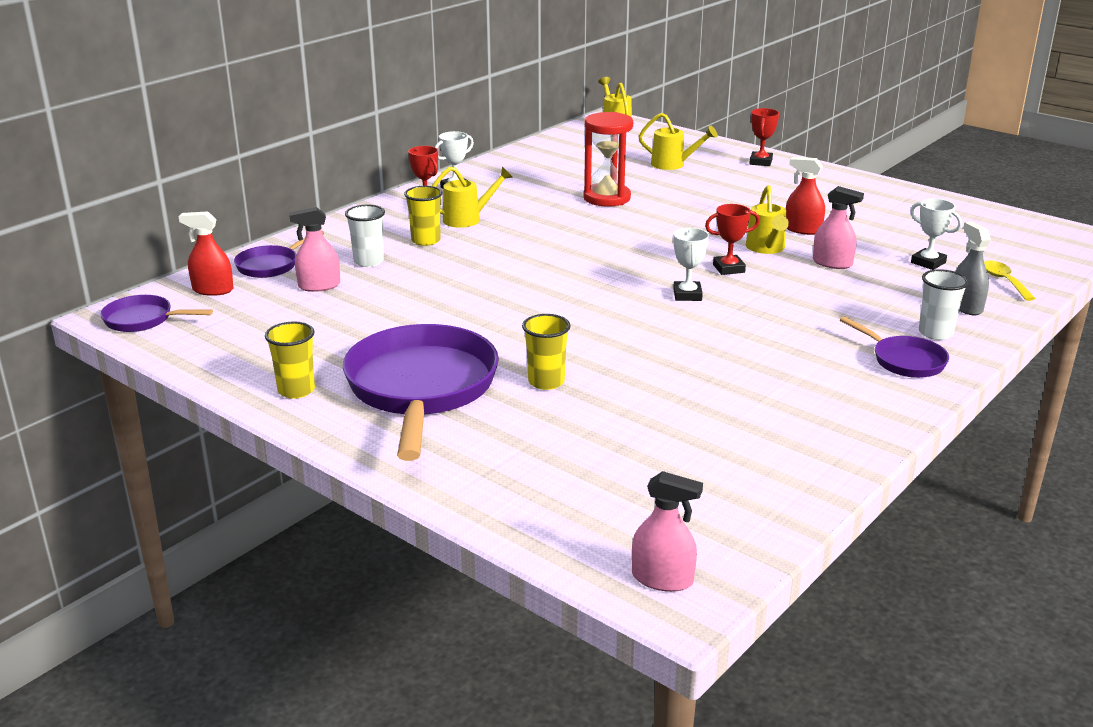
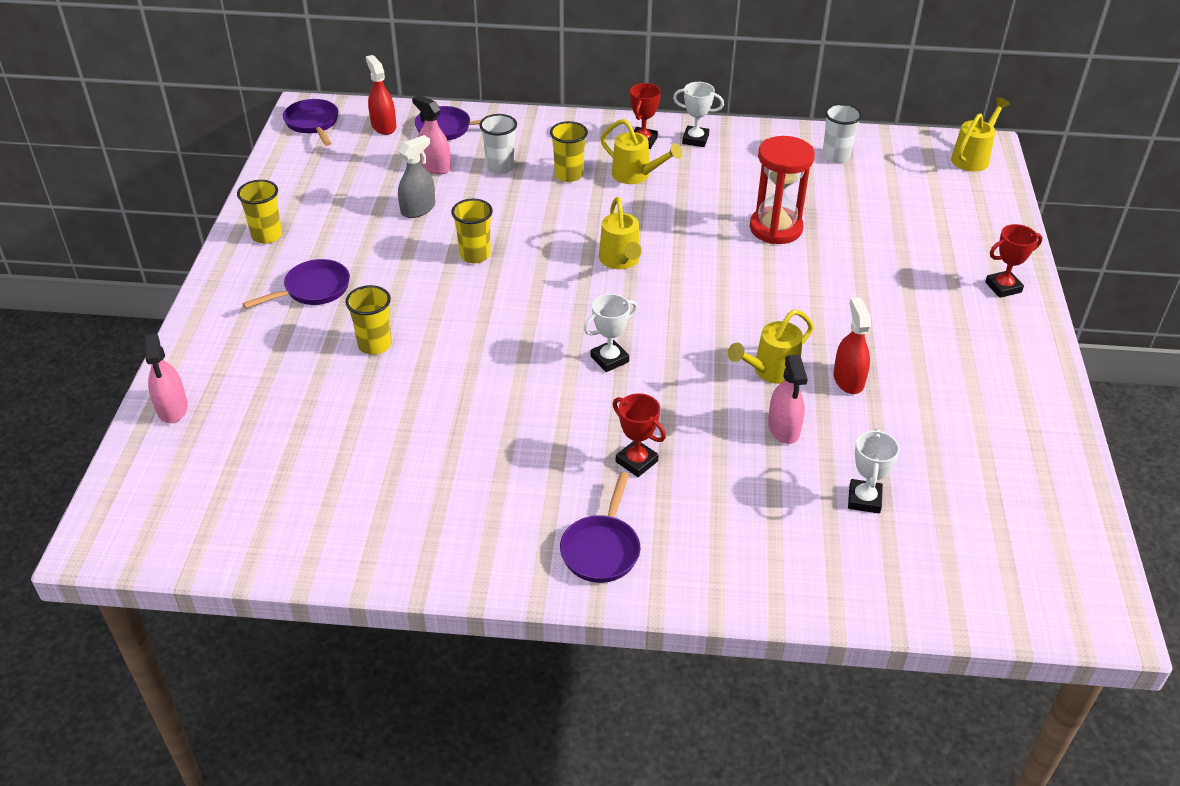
camera: 55 degrees right, 15 degrees up
purple pan [343,324,499,461] -> purple pan [242,259,350,309], size x0.48
pink spray bottle [632,471,703,592] -> pink spray bottle moved to [144,334,188,423]
yellow watering can [638,113,718,170] -> yellow watering can moved to [599,197,642,269]
red trophy [705,204,760,275] -> red trophy moved to [613,393,666,477]
white cup [919,269,969,340] -> white cup moved to [822,103,862,163]
grey spray bottle [955,222,991,315] -> grey spray bottle moved to [398,135,435,218]
yellow spoon [984,260,1036,301] -> none
none -> yellow cup [451,199,493,264]

